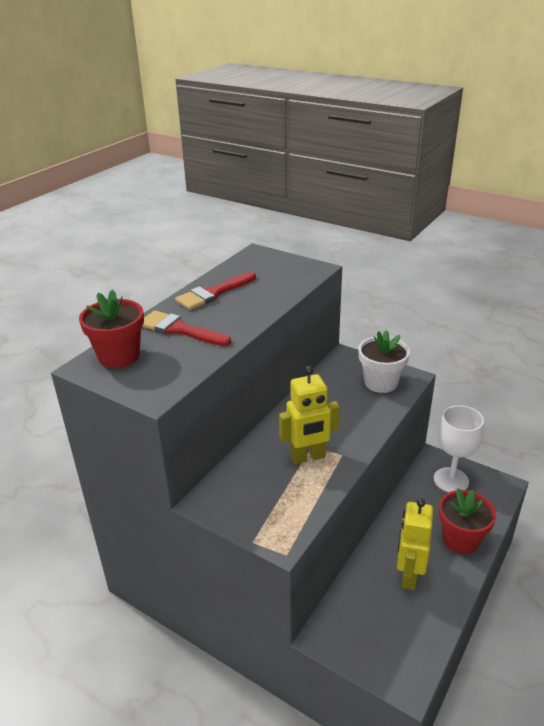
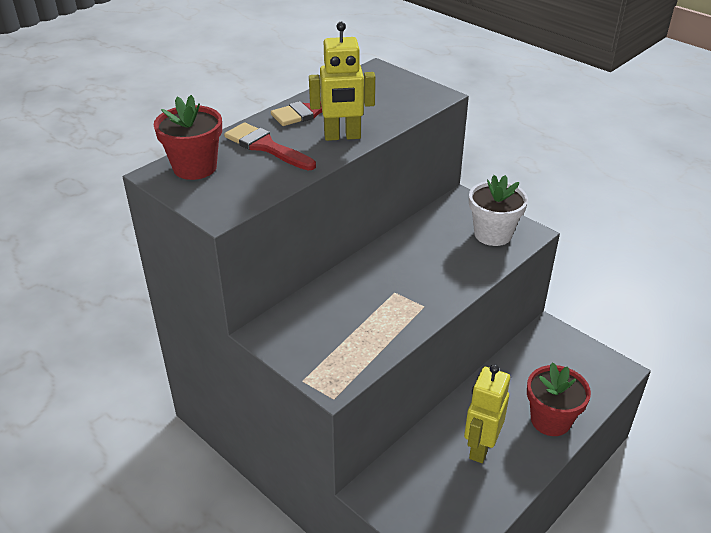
camera: 10 degrees right, 5 degrees up
yellow robot [279,366,340,465] -> yellow robot moved to [309,22,375,141]
white goblet [434,405,484,492] -> none

